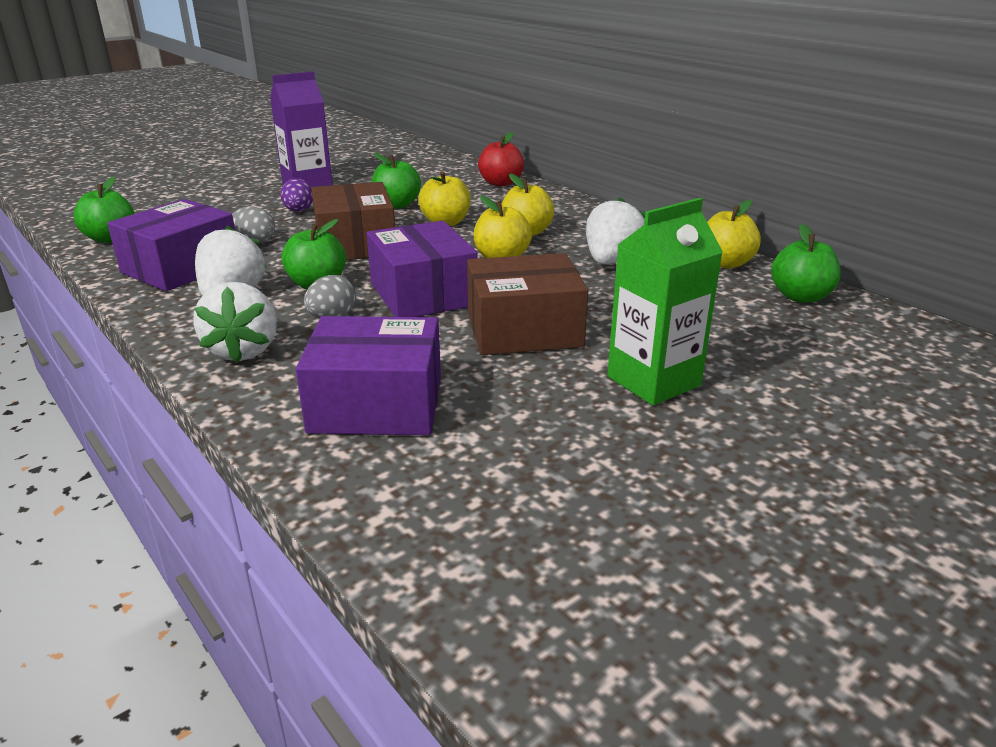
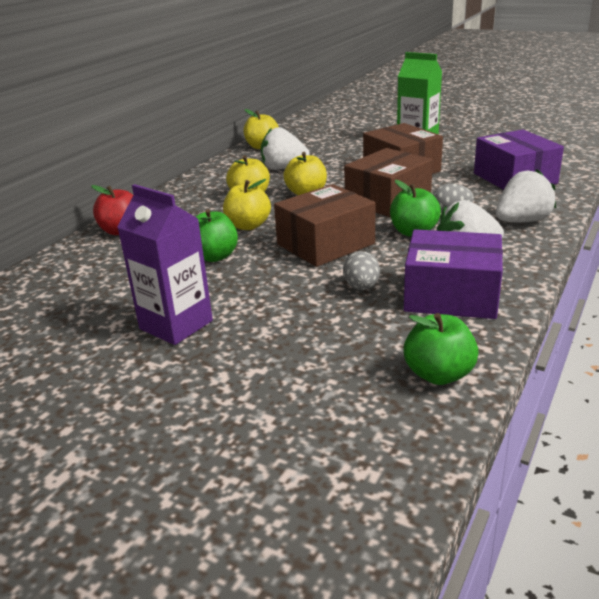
camera: 110 degrees left, 0 degrees up
purple egg [280,178,313,212] -> none
purple box [366,221,478,317] -> brown box [344,148,433,217]
green apple [771,224,841,303] -> none

